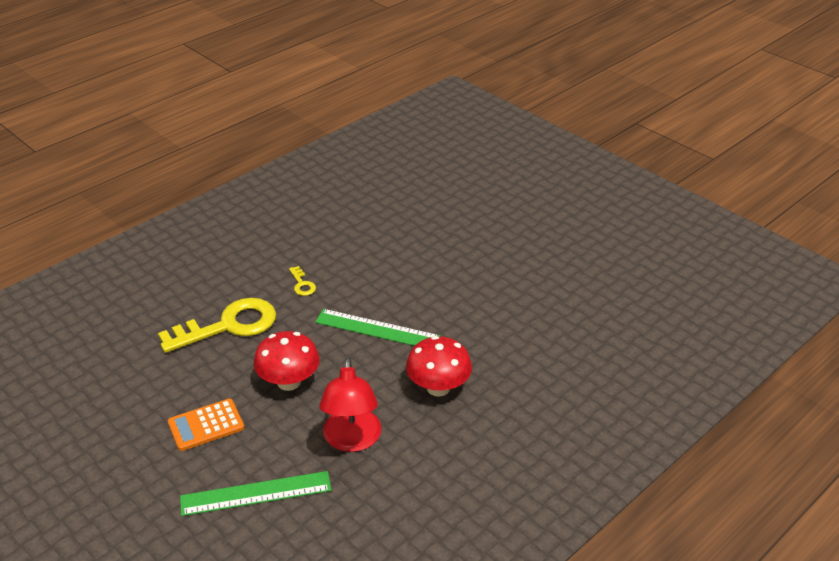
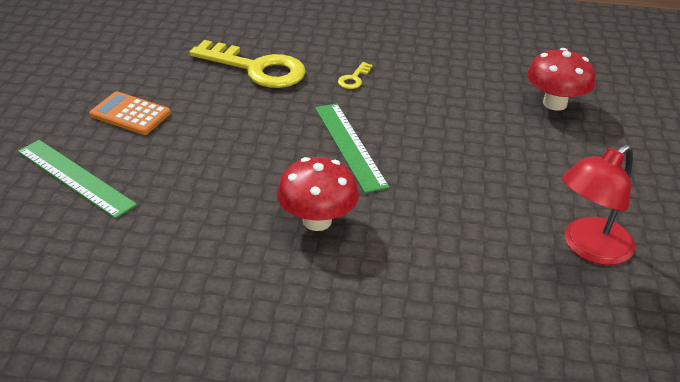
camera: 50 degrees right, 0 degrees up
red mushroom [254,331,320,391] -> red mushroom moved to [527,48,595,111]
red lamp [319,357,382,452] -> red lamp moved to [562,145,635,265]

